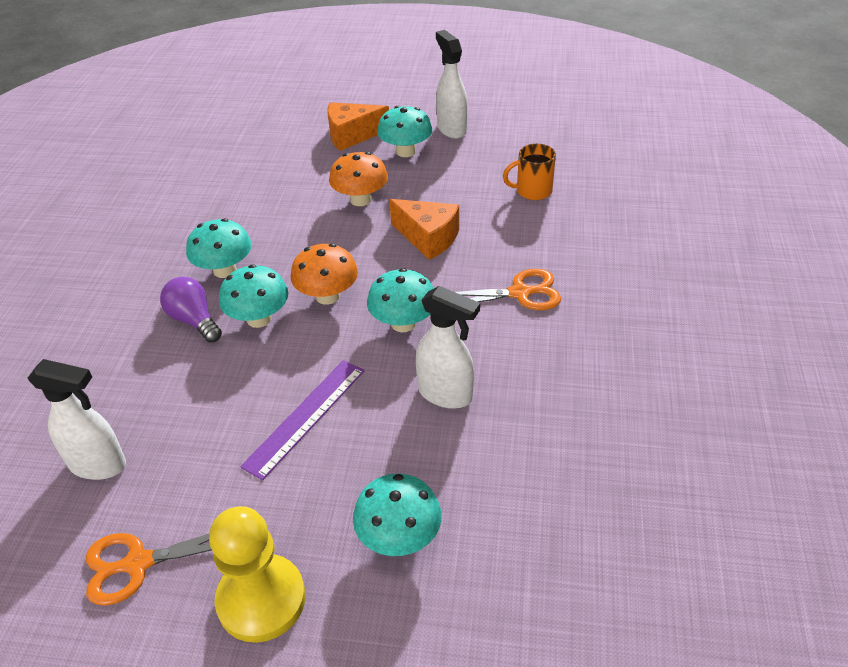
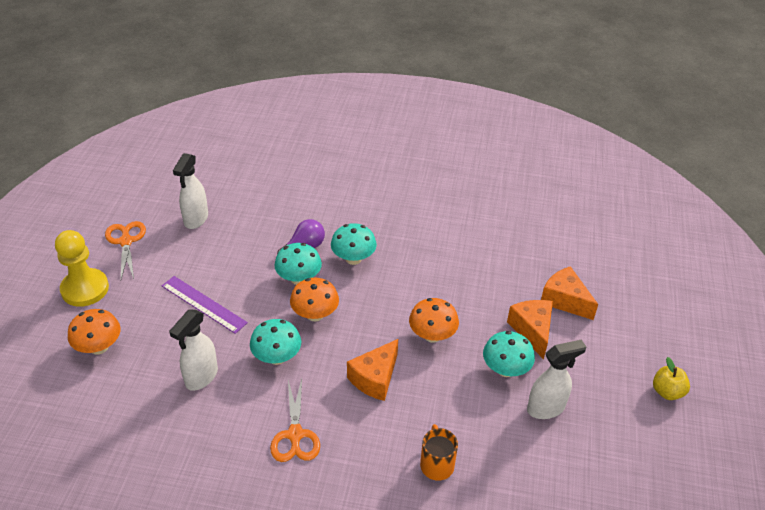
camera: 90 degrees right, 0 degrees up
turquoise mushroom [353,474,442,556] -> orange mushroom [68,309,121,355]
none -> orange cheese [541,266,598,320]
none -> yellow apple [653,357,690,400]

